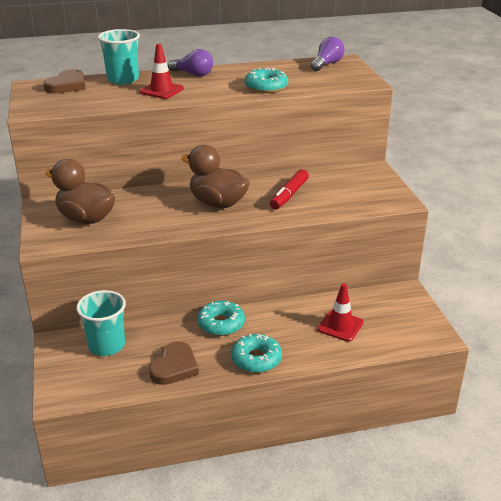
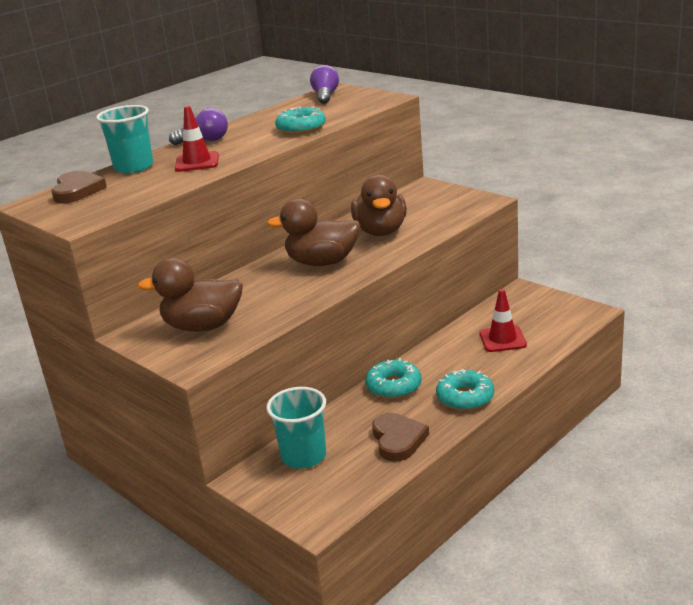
camera: 30 degrees left, 5 degrees down
red marker [270,169,309,209] -> brown duck [351,174,407,236]

